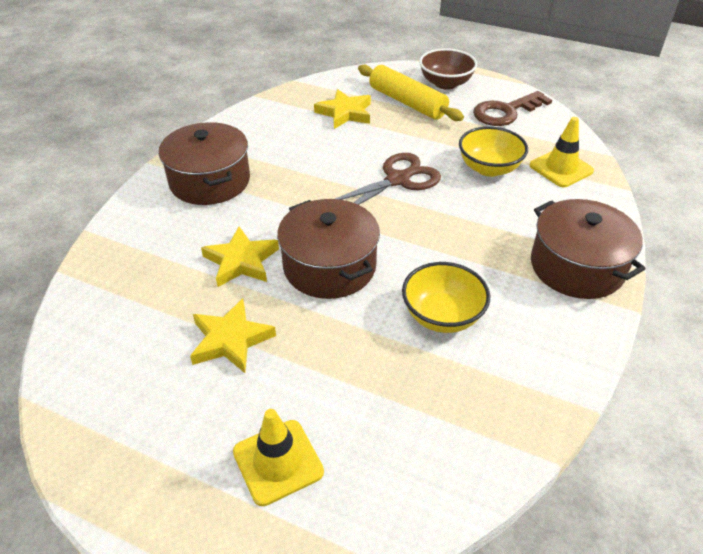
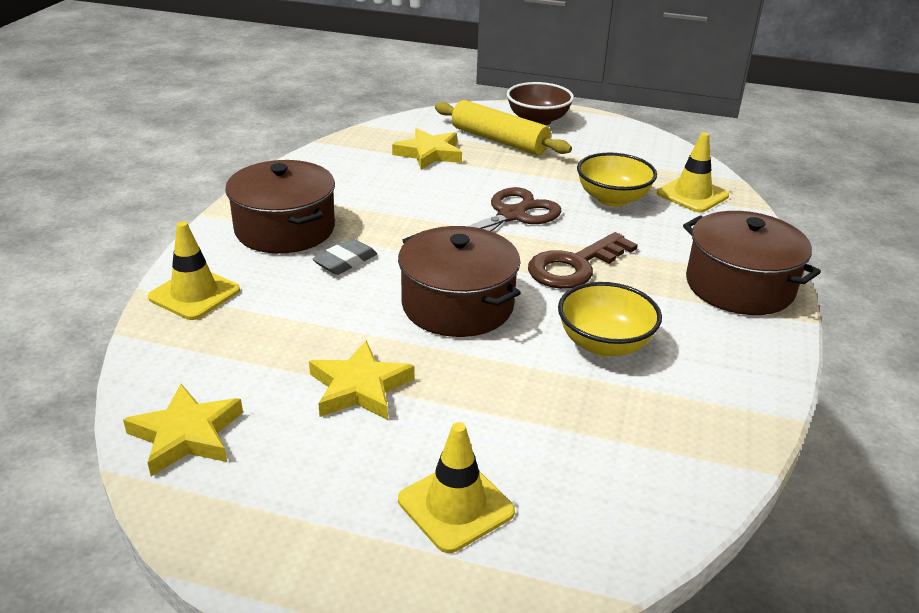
camera: 10 degrees left, 10 degrees down
yellow star [201,227,279,287] -> yellow star moved to [123,384,243,477]
brown key [473,91,552,126] -> brown key moved to [528,232,638,289]
none -> yellow traffic cone [148,221,240,320]
none -> grey eraser [312,239,377,275]

